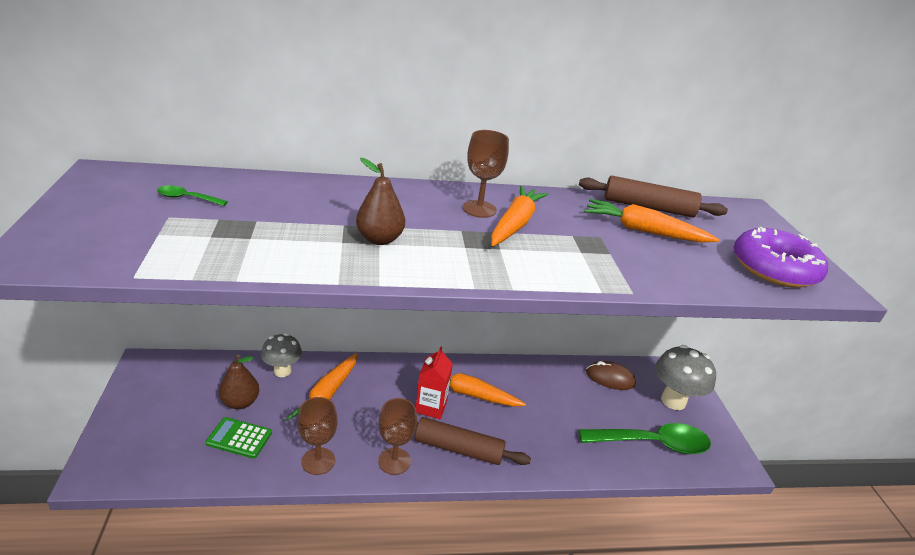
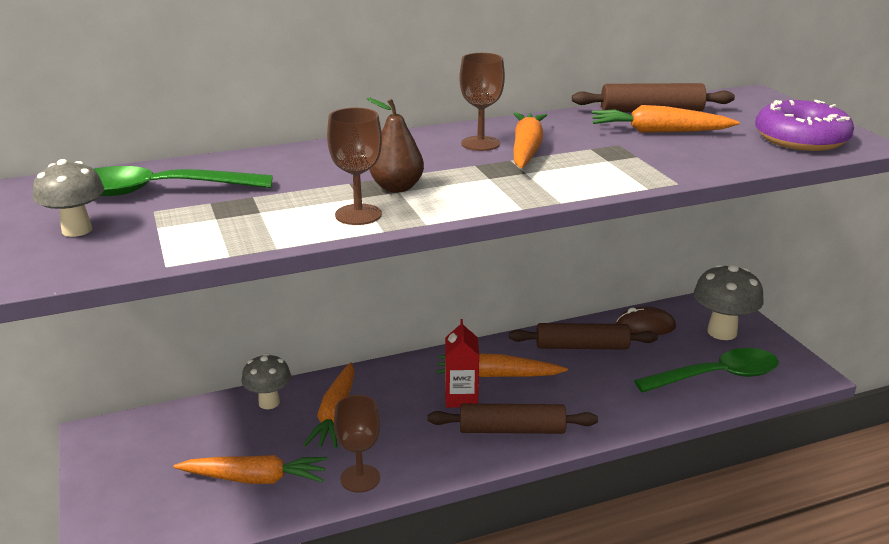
camera: 10 degrees left, 5 degrees down
green spoon [157,186,228,206] -> green spoon [94,166,273,196], size x2.36
green calculator [206,417,272,459] -> orange carrot [174,455,328,484]
brown pear [219,354,259,409] -> none
brown goblet [378,398,417,475] -> brown goblet moved to [327,108,382,225]
none -> grey mushroom [33,159,104,237]
none -> brown rolling pin [509,323,658,350]

